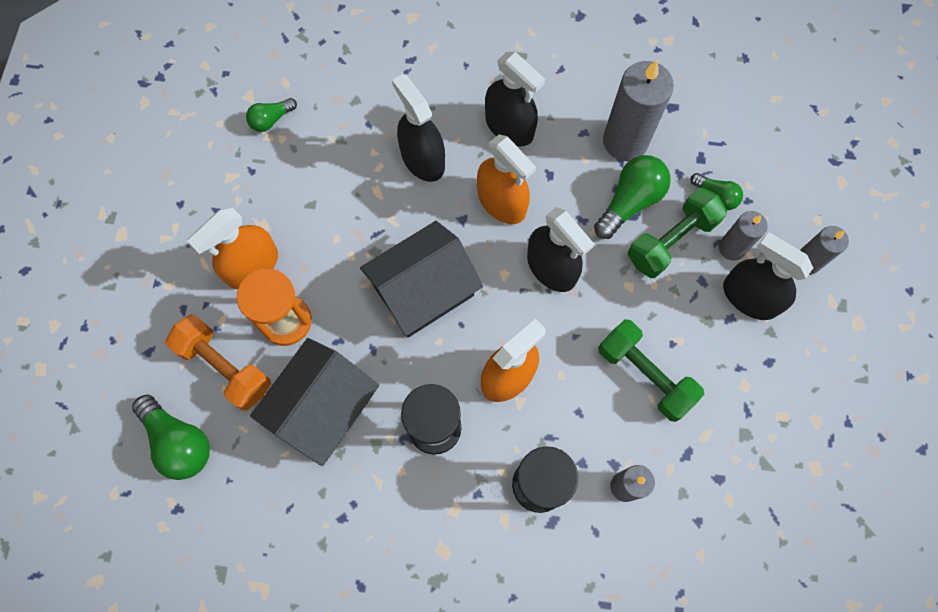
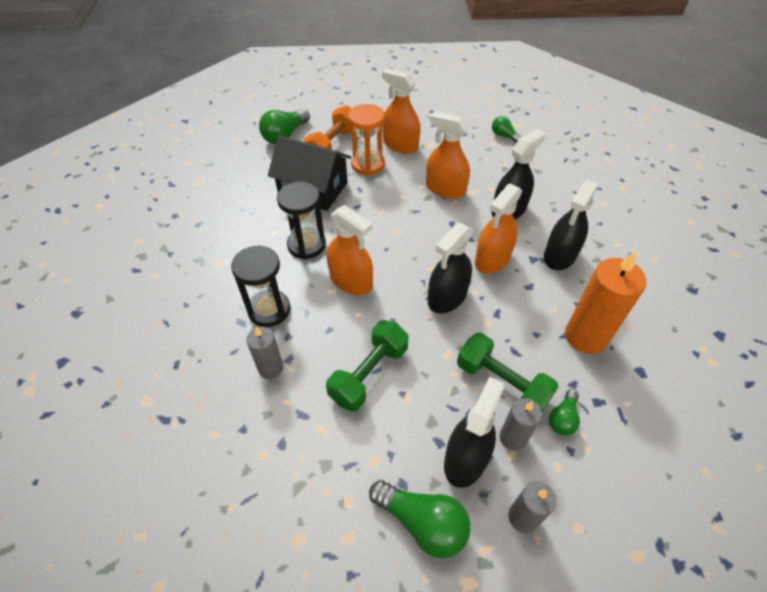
camera: 80 degrees right, 20 degrees down
black house [360,221,483,337] -> none
green light bulb [594,155,671,239] -> green light bulb moved to [369,480,470,558]
grey candle [603,60,674,161] -> orange candle [565,251,646,354]
none -> orange spray bottle [426,111,470,199]

